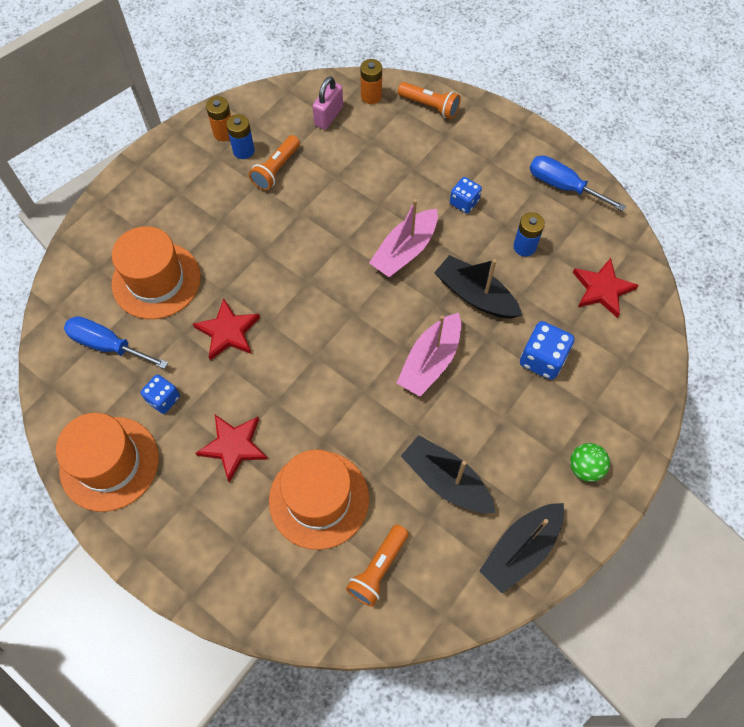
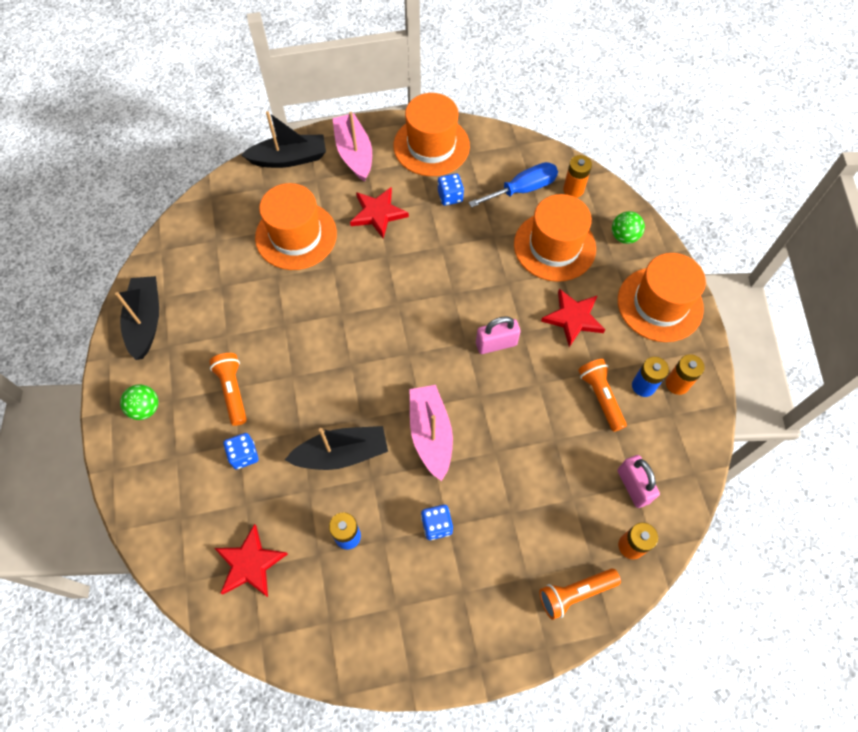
camera: 130 degrees right, 0 degrees up
red star [193,298,260,360] -> red star moved to [541,289,605,347]
orange flashlight [346,524,409,607] -> orange flashlight moved to [209,353,247,426]
pink boat [397,313,461,397] -> pink boat moved to [332,112,372,182]
black boat [401,435,496,513] -> black boat moved to [241,111,326,168]
blue dice [520,321,574,380] -> blue dice [223,433,259,469], size x0.66
blue screwdriver [530,155,626,211] -> none
none -> pink padlock [476,316,521,354]
none -> orange battery [563,155,592,198]
none -> green ball [612,211,645,244]
none -> orange hat [618,253,706,342]

